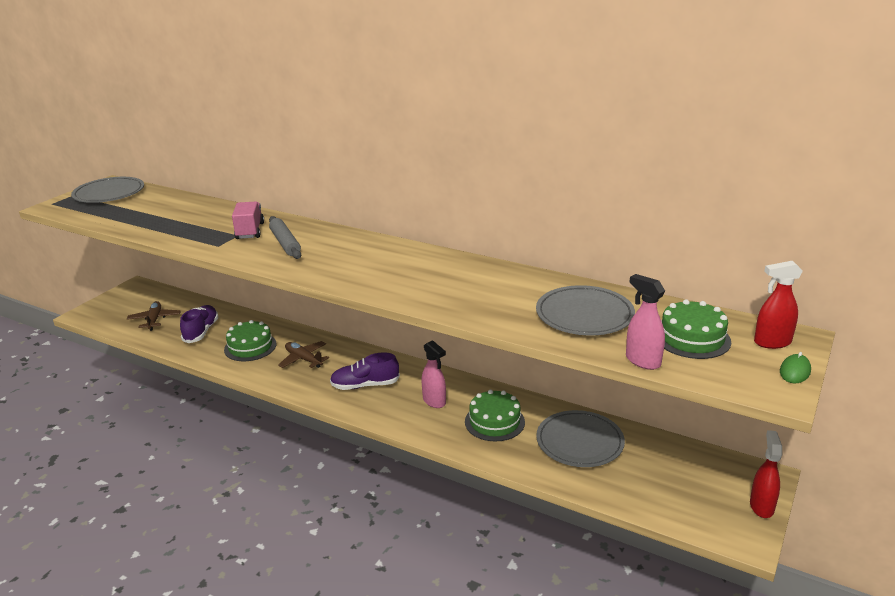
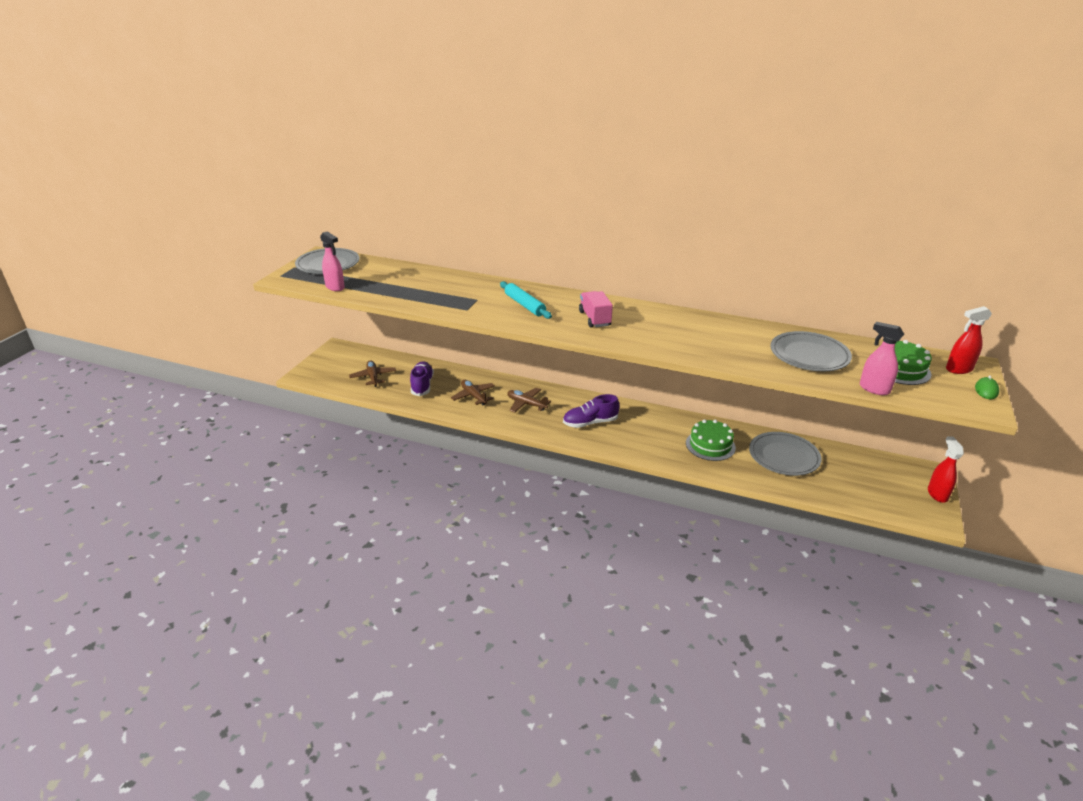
camera: 10 degrees left, 5 degrees up
green cake [224,320,276,361] -> brown plane [451,380,495,405]
pink truck [232,202,264,239] -> pink truck moved to [579,291,613,328]
grey rolling pin [269,216,301,259] -> turquoise rolling pin [500,281,552,319]
pink spray bottle [421,340,446,408] -> pink spray bottle moved to [320,231,345,291]

